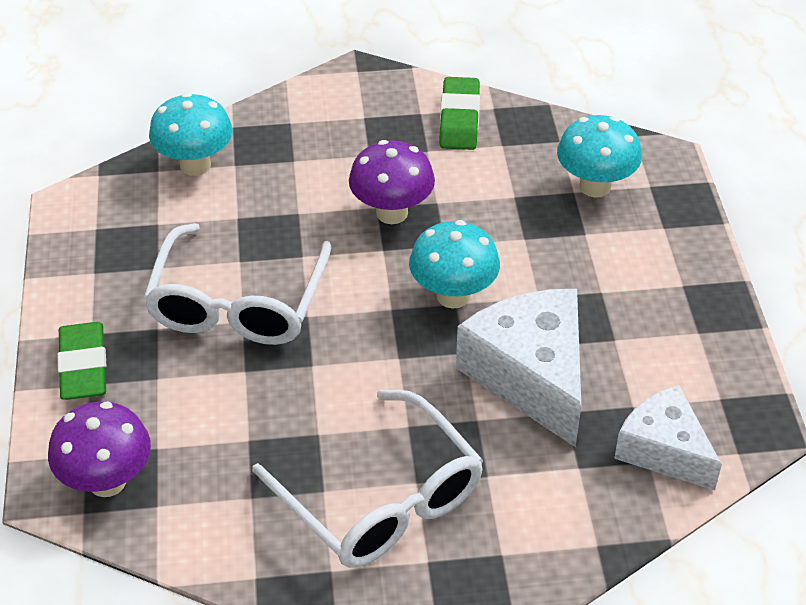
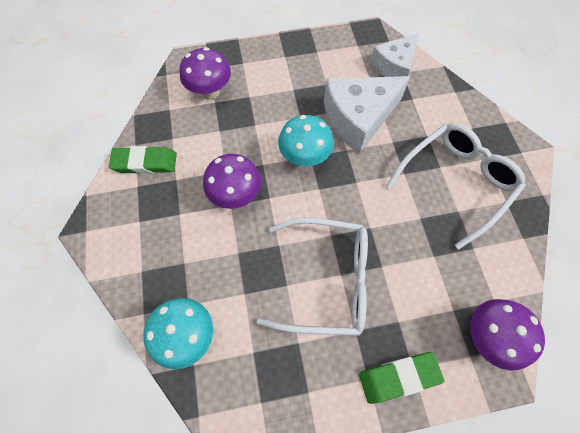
camera: 95 degrees left, 20 degrees up
turquoise mushroom [557,115,642,198] -> purple mushroom [179,47,231,100]

